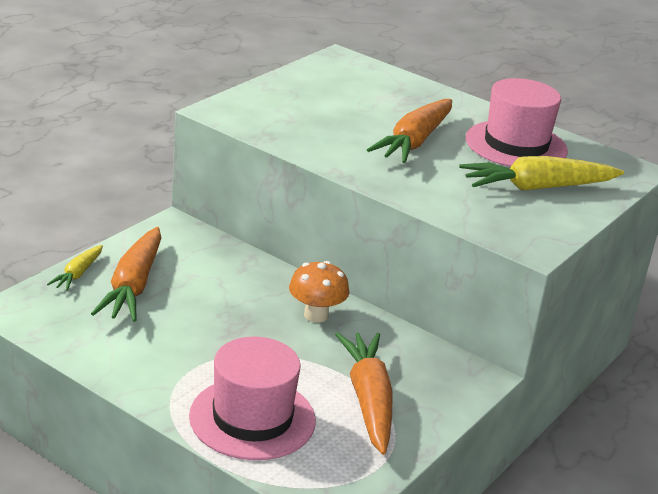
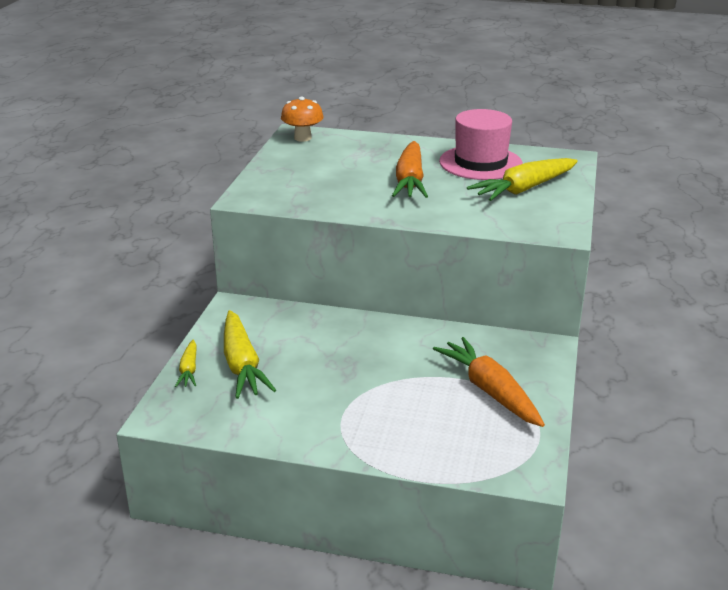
camera: 20 degrees left, 0 degrees up
orange carrot [91,227,161,322] -> yellow carrot [224,310,276,399]
pink hat [189,337,316,460] -> none
orange mushroom [289,261,349,323] -> orange mushroom moved to [281,96,324,142]

